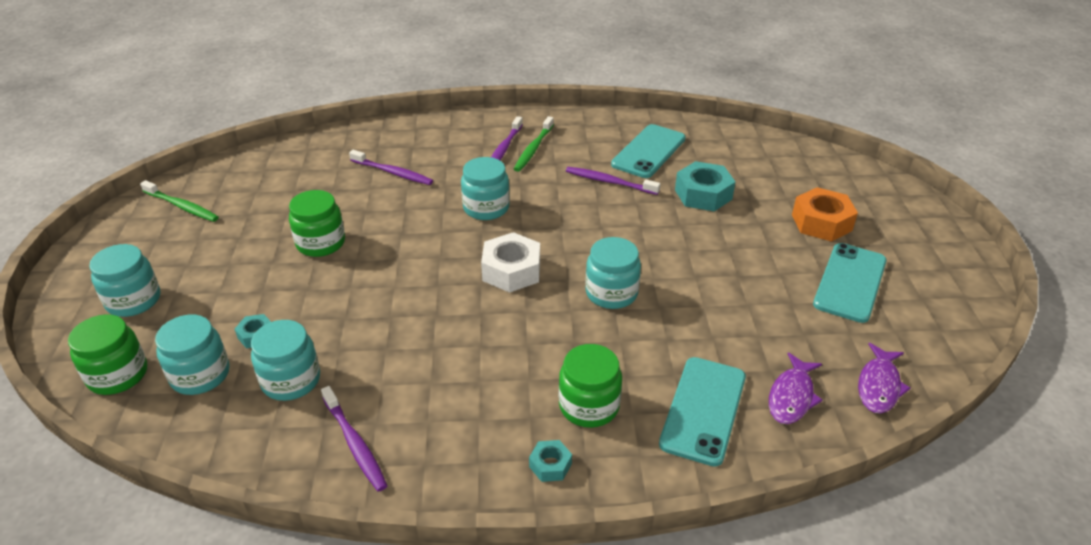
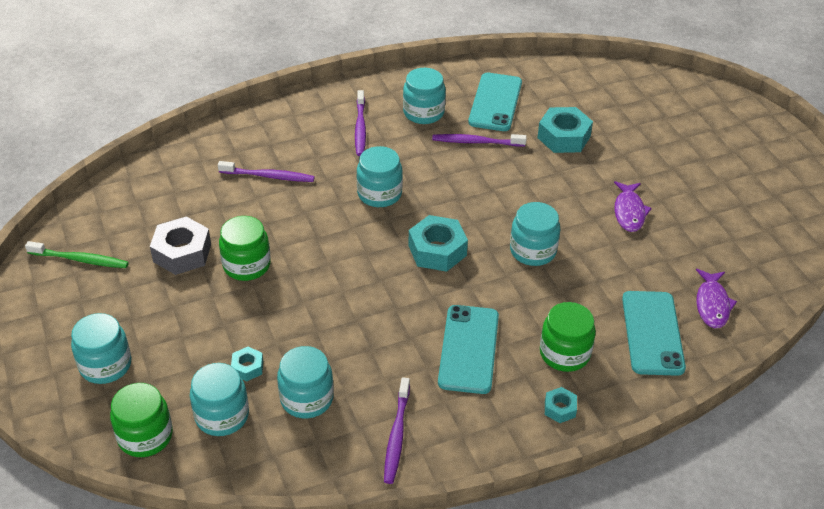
camera: 20 degrees left, 5 degrees up
purple toothbrush [321,386,387,492] -> purple toothbrush turned 60 degrees clockwise [384,377,410,484]
white nut [481,232,540,293] -> turquoise nut [409,215,468,272]
green toothbrush [514,116,554,172] -> none
orange nut [792,187,858,242] -> none
turquoise phone [813,243,887,323] -> turquoise phone moved to [438,305,499,394]
purple fish [858,343,911,414] -> purple fish moved to [614,181,652,232]
none -> grey nut [150,217,211,275]
none -> turquoise jar [403,68,446,124]

